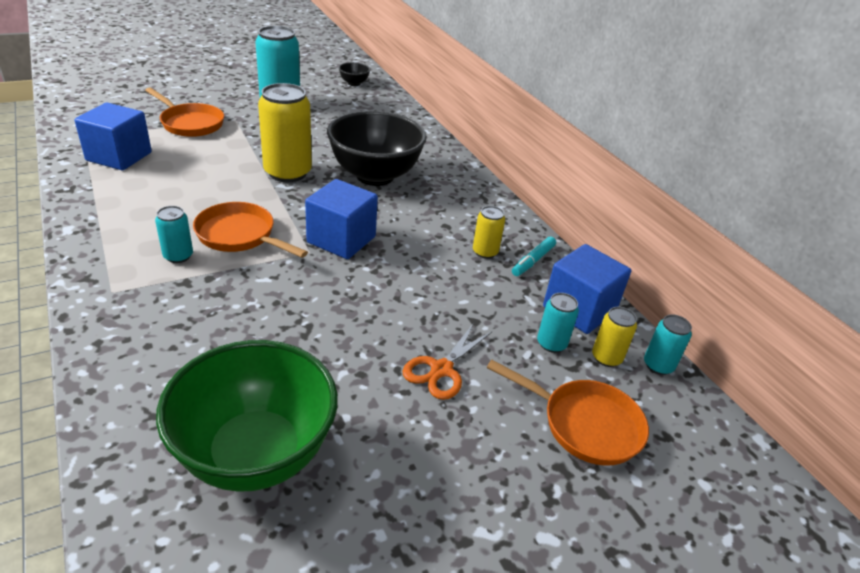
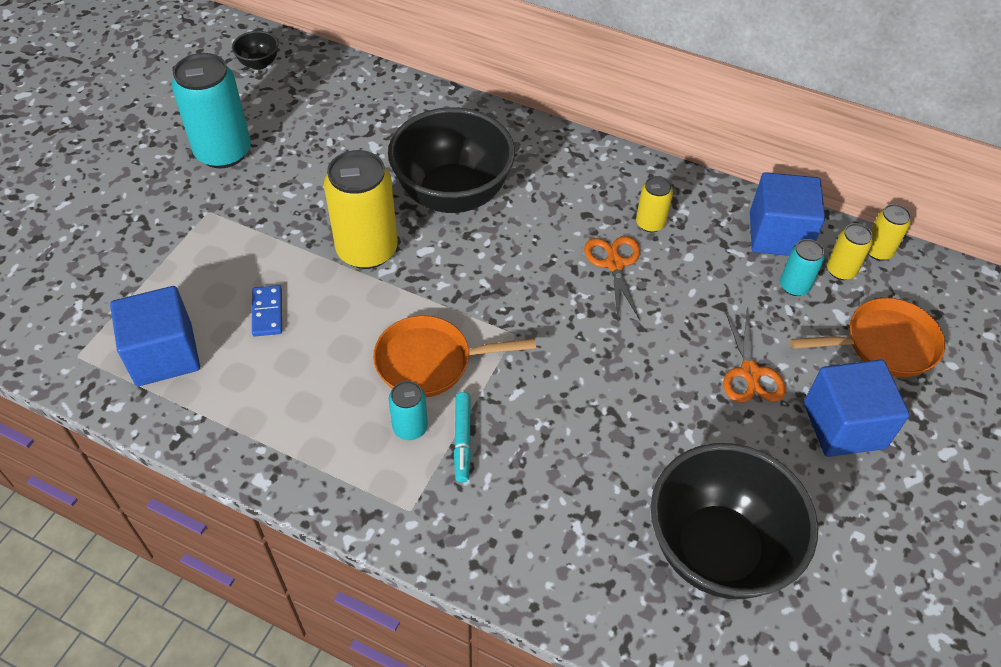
camera: 35 degrees left, 15 degrees up
orange pan [145,88,224,137] -> none
green bowl [156,340,338,492] -> black bowl [650,443,818,599]
blue cube [305,179,378,259] -> blue cube moved to [804,359,910,457]
turquoise marker [512,237,556,276] -> turquoise marker moved to [454,392,471,483]
turquoise can [644,315,692,375] -> yellow can [868,204,911,260]
none -> blue domino [252,285,282,336]
none -> orange scissors [584,236,640,320]

